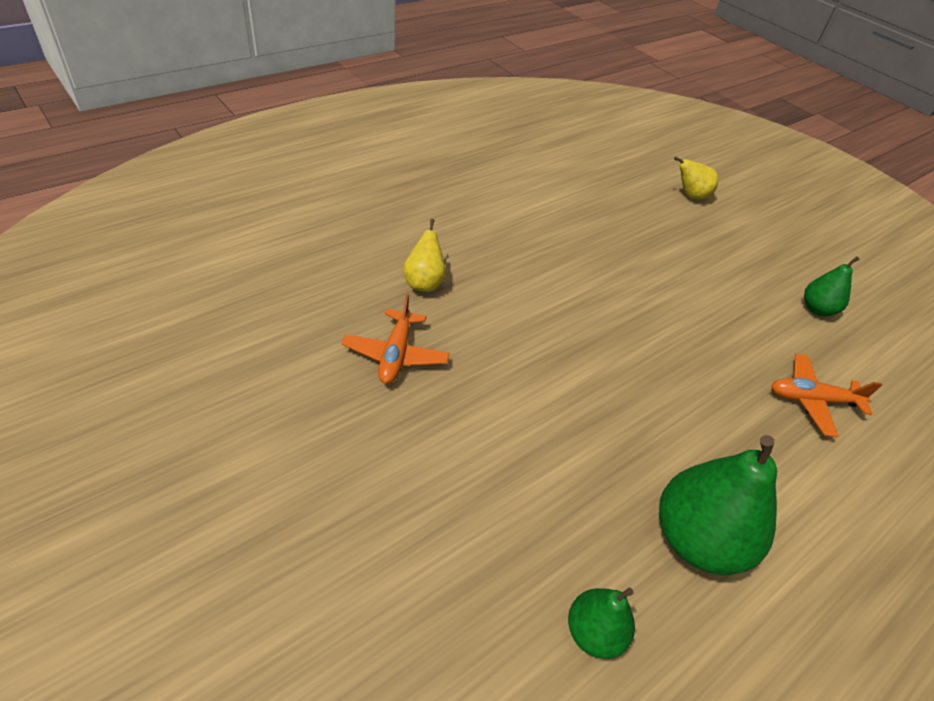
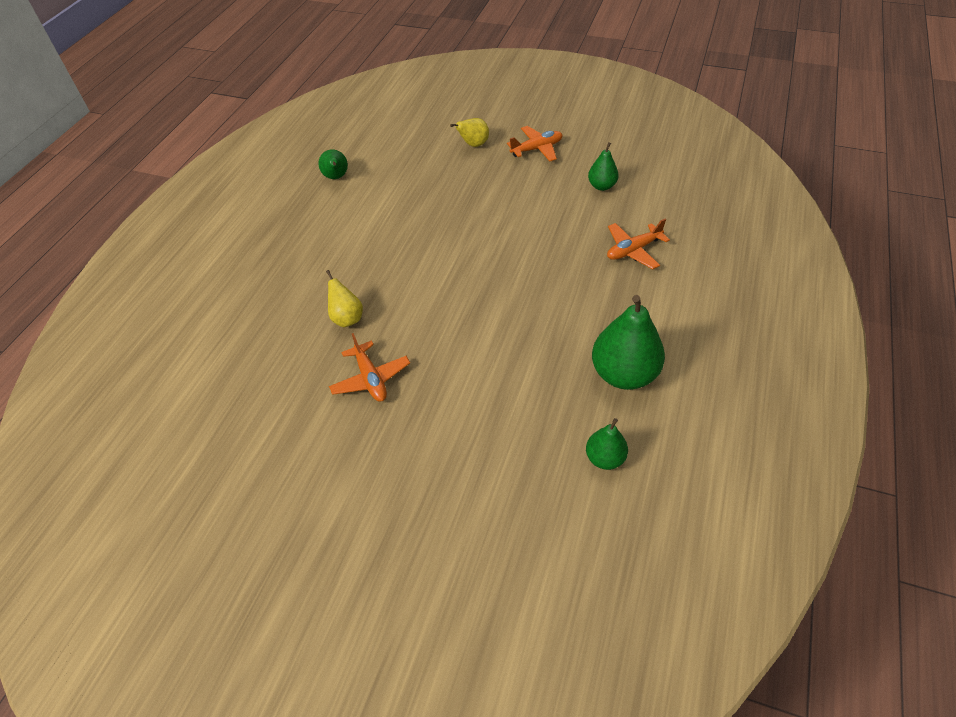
camera: 25 degrees left, 5 degrees up
none -> green pear [318,149,348,179]
none -> orange plane [507,126,563,161]

